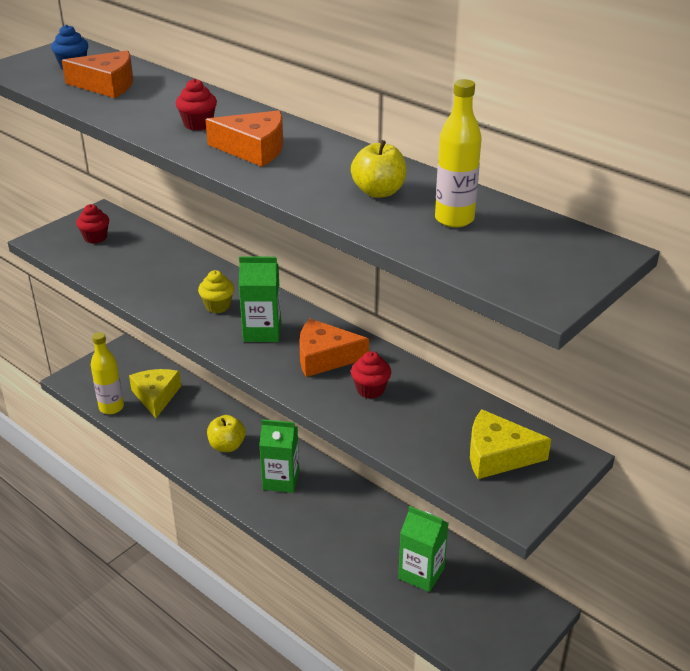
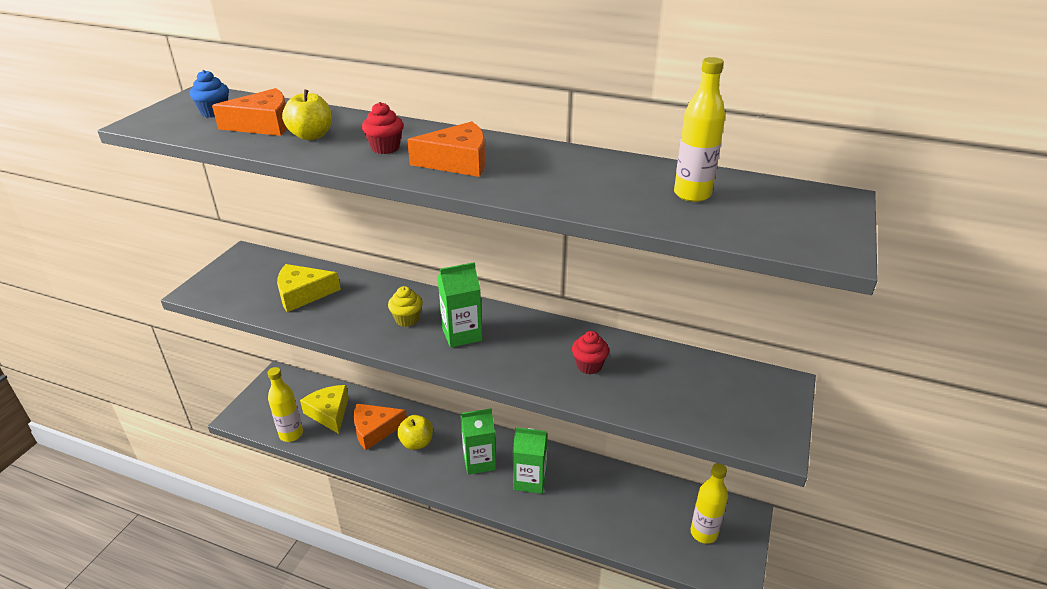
camera: 20 degrees left, 0 degrees up
red cupcake [76,204,109,244] -> none
orange cheese [299,319,369,377] -> orange cheese moved to [353,404,407,450]
yellow apple [351,140,406,198] -> yellow apple moved to [282,89,332,140]
green carton [398,506,448,592] -> green carton moved to [513,427,548,494]
yellow cheese [470,409,551,479] -> yellow cheese moved to [277,264,341,312]
none -> yellow bottle [691,463,728,544]

